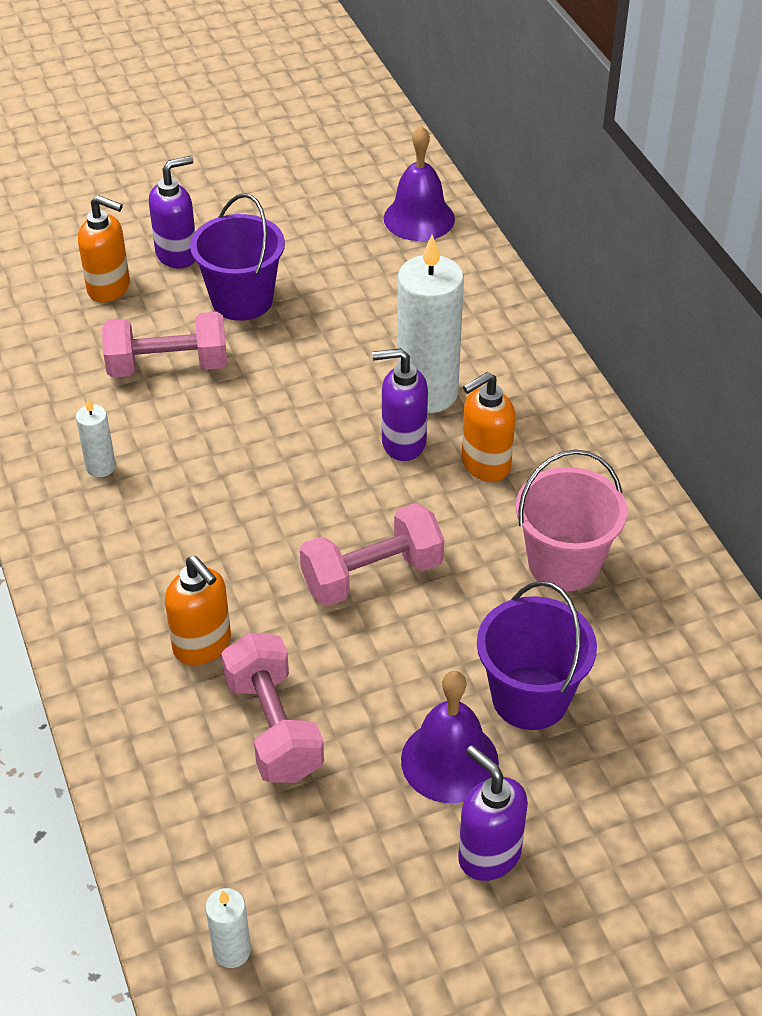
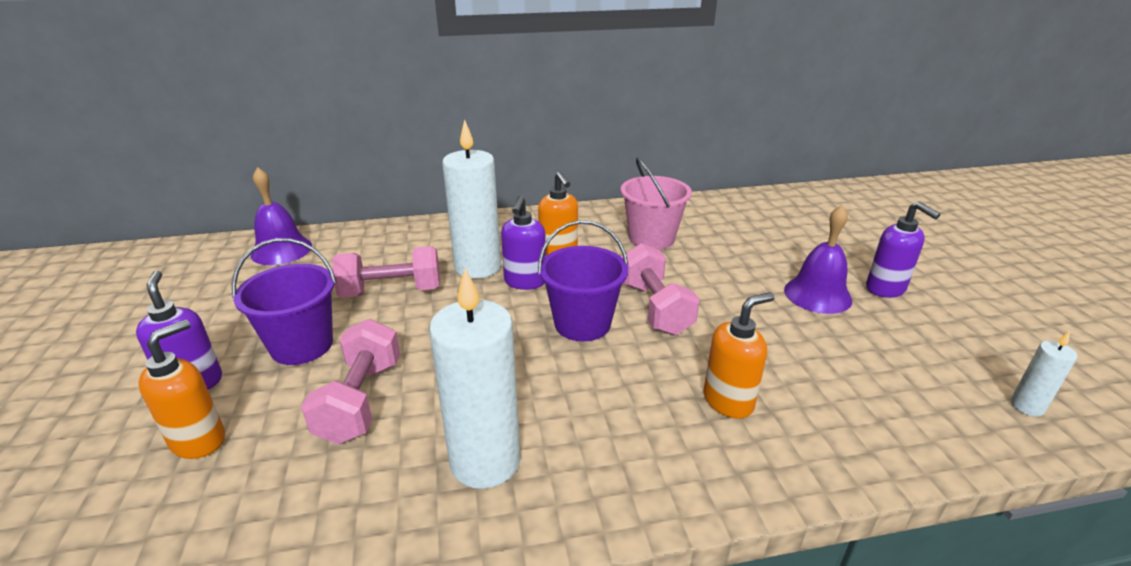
camera: 80 degrees left, 15 degrees down
white candle [76,398,116,477] -> white candle [429,268,521,489], size x2.16
pink dumbbell [221,633,324,783] -> pink dumbbell moved to [332,246,440,298]
purple soap dispenser [458,745,528,881] -> purple soap dispenser turned 90 degrees counterclockwise [866,201,941,298]
purple bucket [477,581,597,730] -> purple bucket moved to [538,220,628,341]

